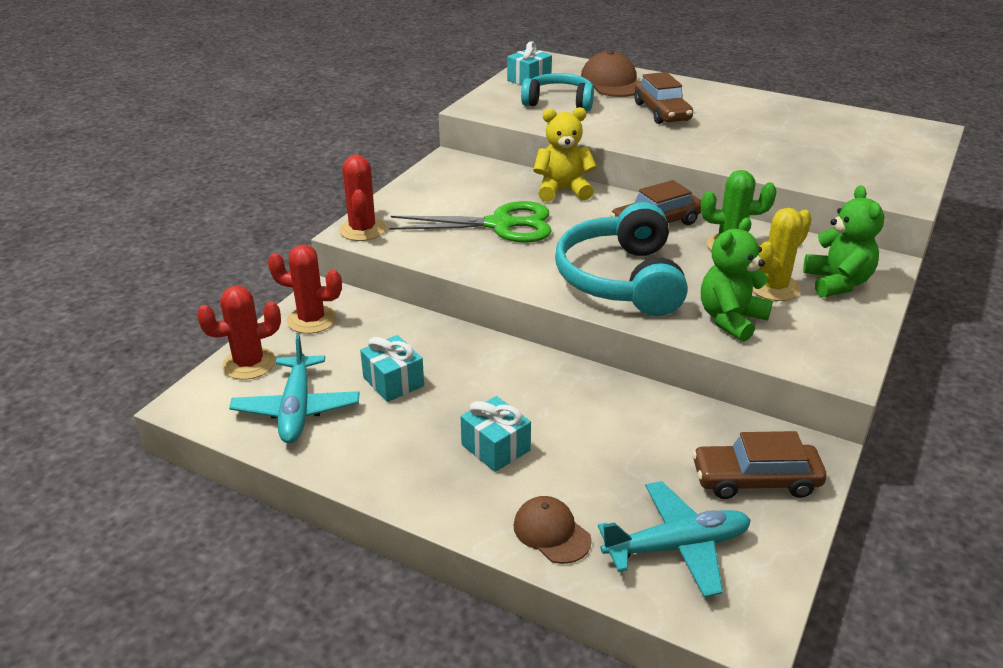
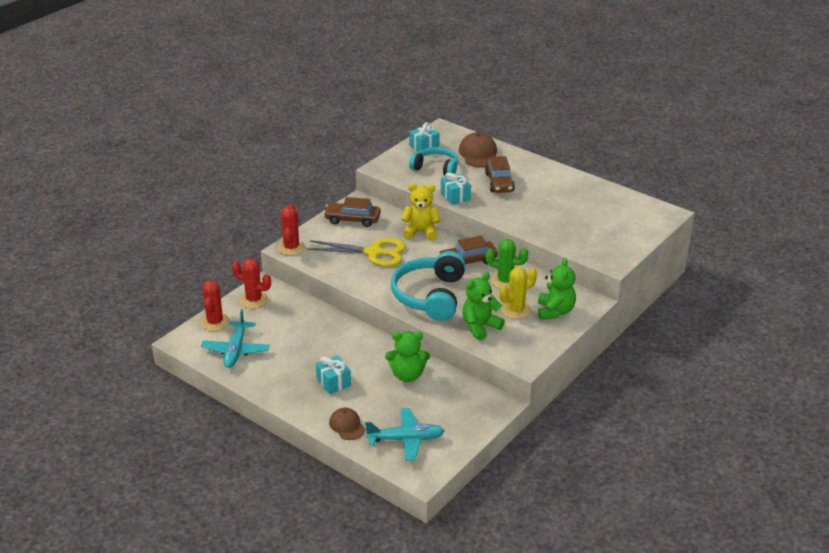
camera: 10 degrees right, 0 degrees up
red cactus [197,286,281,380] -> red cactus turned 75 degrees counterclockwise [200,280,230,331]
turquoise gift [360,335,424,402] -> turquoise gift moved to [441,172,471,205]
green scissors [389,201,552,243] -> yellow scissors [307,238,406,266]
brown car [692,431,827,499] -> brown car moved to [323,197,381,227]
none -> green teddy bear [385,331,430,382]

